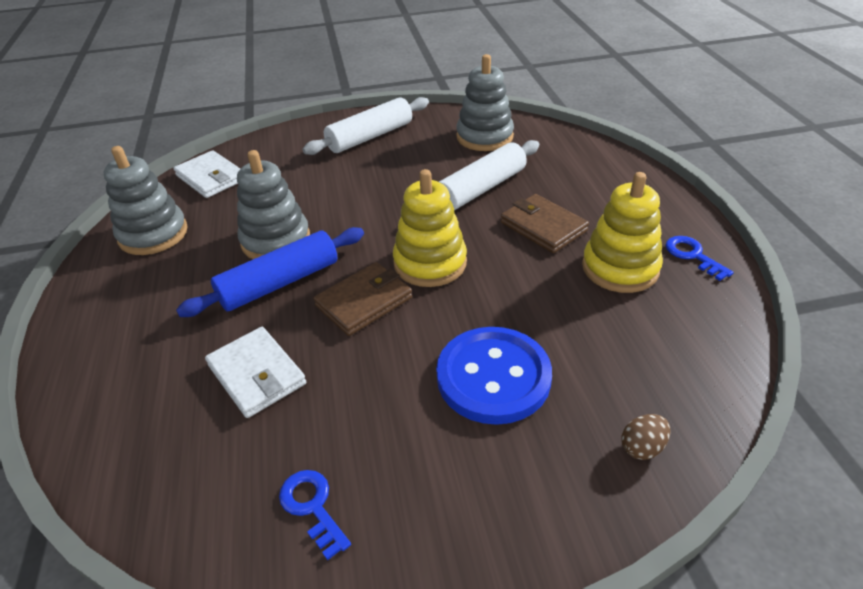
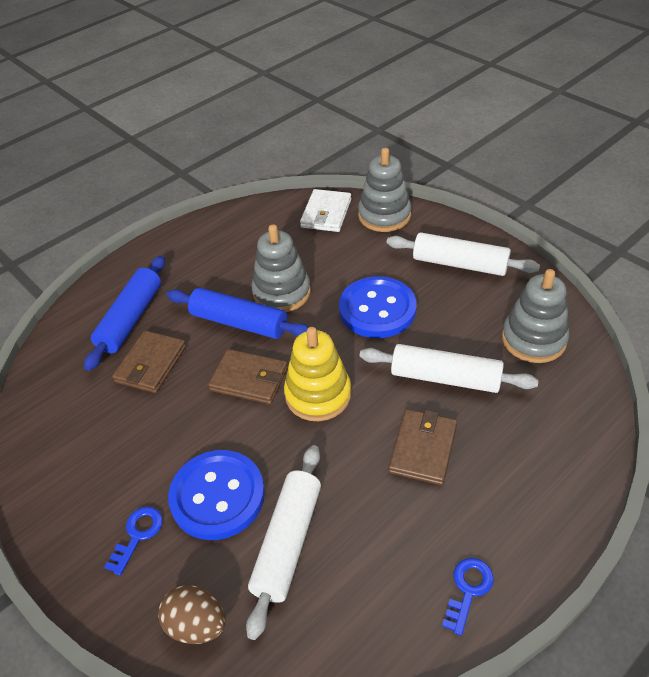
camera: 60 degrees right, 5 degrees up
grey stacking toy [103,146,187,255] -> grey stacking toy moved to [358,148,411,232]
white wallet [205,327,306,418] -> brown wallet [112,330,186,393]
blue key [279,470,351,560] -> blue key moved to [104,507,163,576]
yellow stacking toy [582,172,663,293] -> none
brown egg [621,414,671,460] -> brown egg [158,585,226,644], size x1.55
none -> blue rolling pin [84,255,165,371]
none -> white rolling pin [246,445,321,640]
none -> blue button [339,276,417,338]

